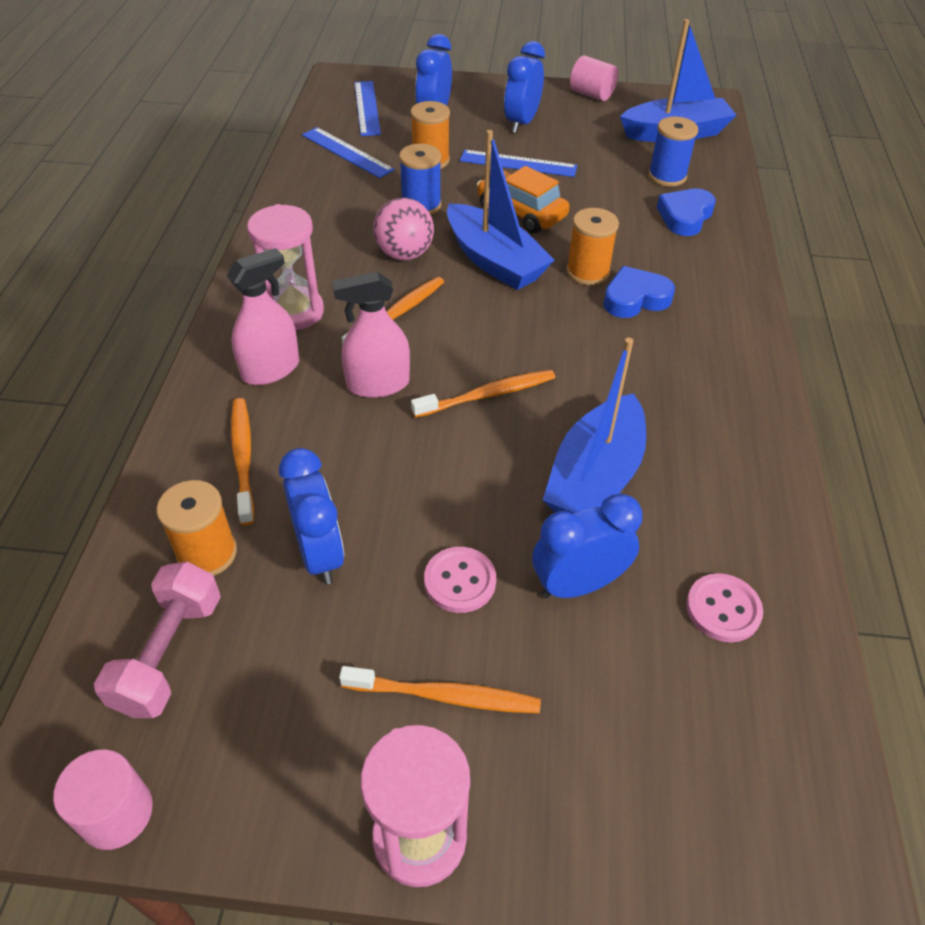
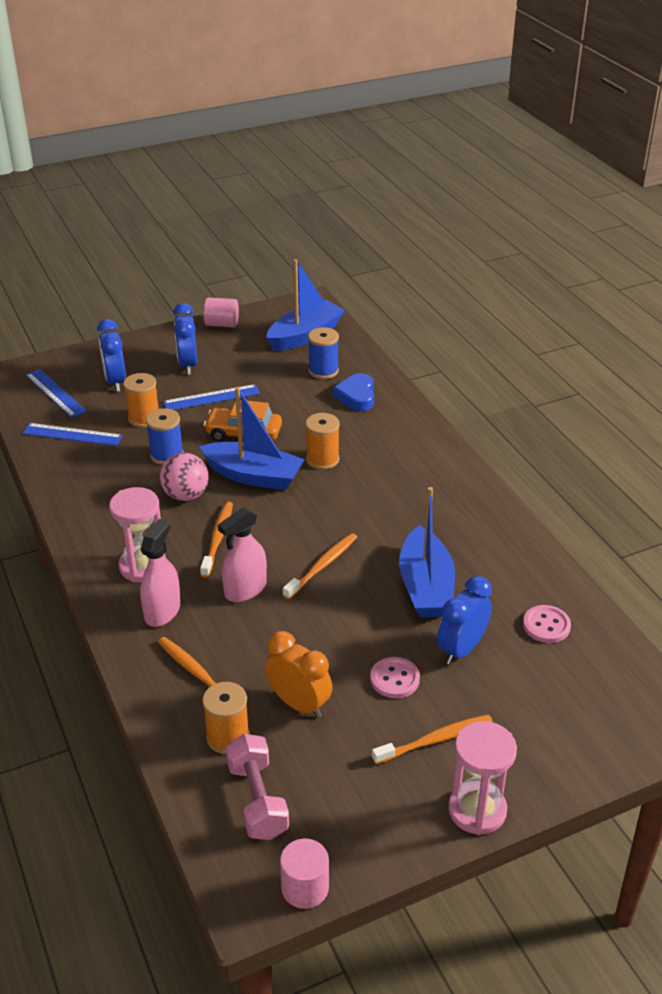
camera: 30 degrees left, 10 degrees down
blue clock [279,448,344,584] -> orange clock [265,631,332,718]
blue heart [603,266,675,318] -> none

